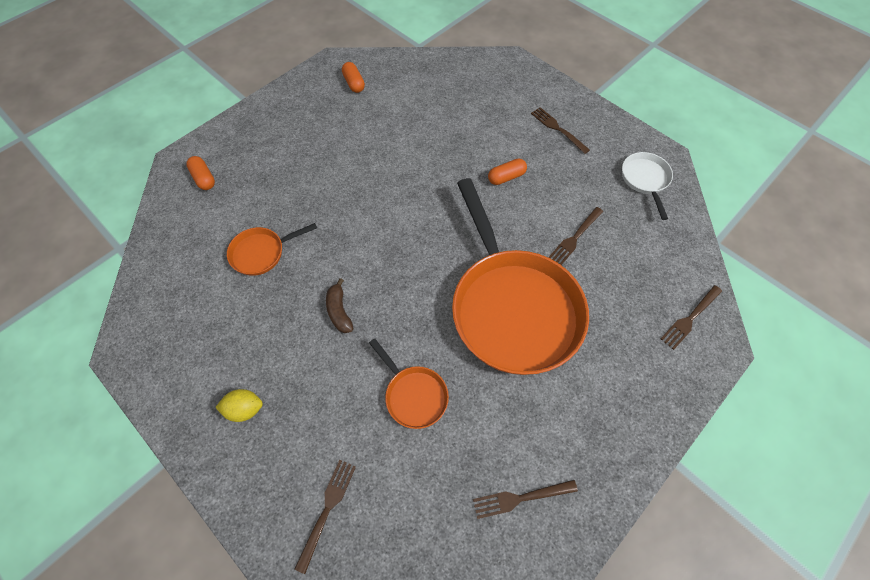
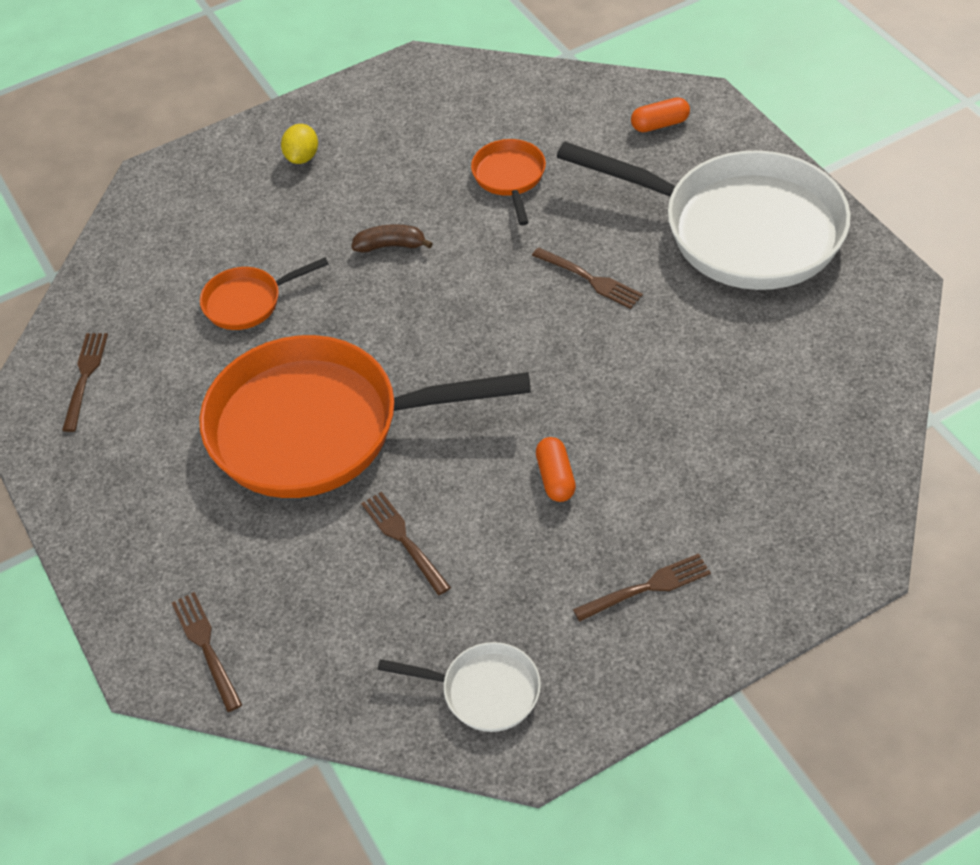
camera: 110 degrees right, 10 degrees down
brown fork [295,460,356,574] -> brown fork moved to [532,247,643,309]
orange capsule [342,62,365,93] -> none
none -> white pan [557,142,851,290]

